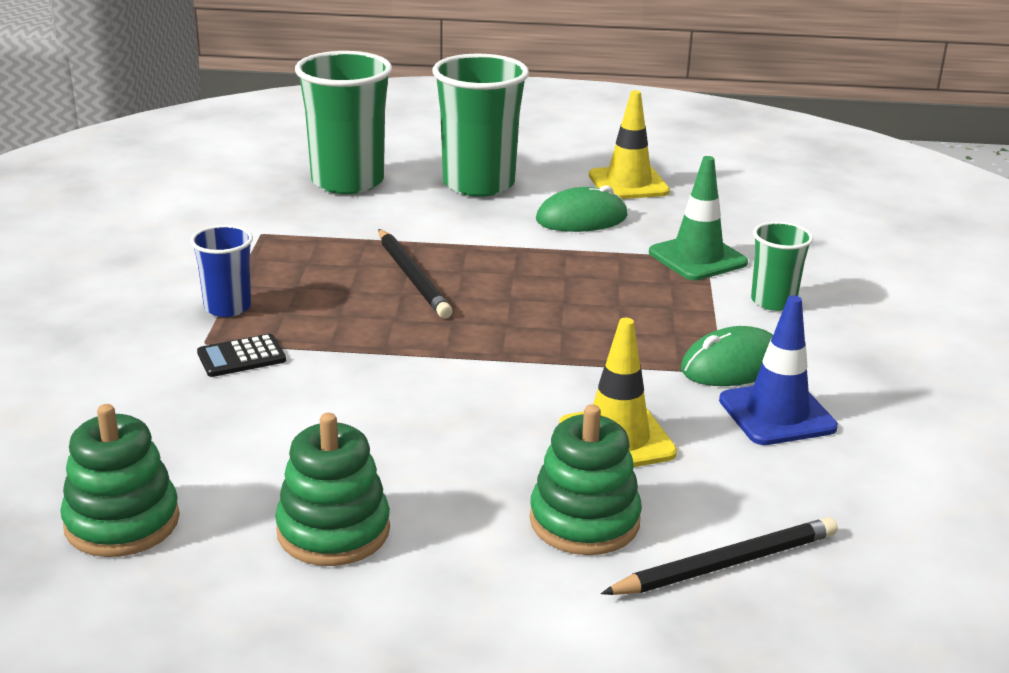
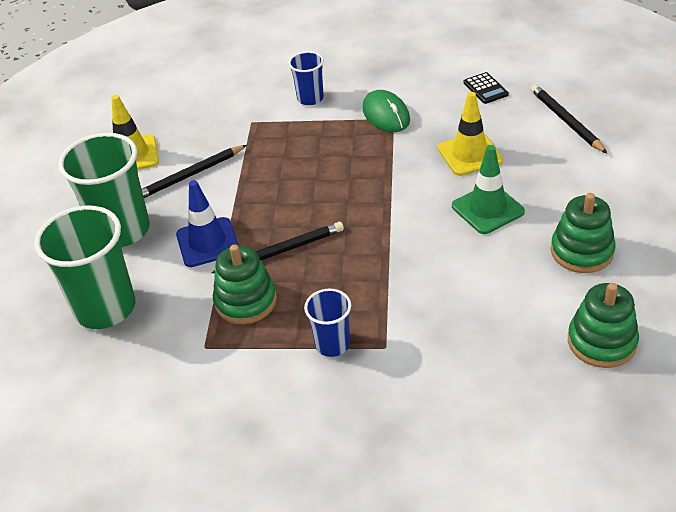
camera: 85 degrees left, 15 degrees up
black calculator [197,334,286,377] -> black calculator moved to [463,72,509,104]
green stacking toy [530,404,642,555] -> green stacking toy moved to [213,244,277,324]
green mouse [536,185,628,232] -> black pencil [142,145,247,198]
green traffic cone [649,156,748,280] -> green traffic cone moved to [452,145,525,234]
blue traffic cone [719,295,838,445] -> blue traffic cone moved to [176,180,239,267]
green cup [751,221,813,311] -> blue cup [288,51,324,105]

